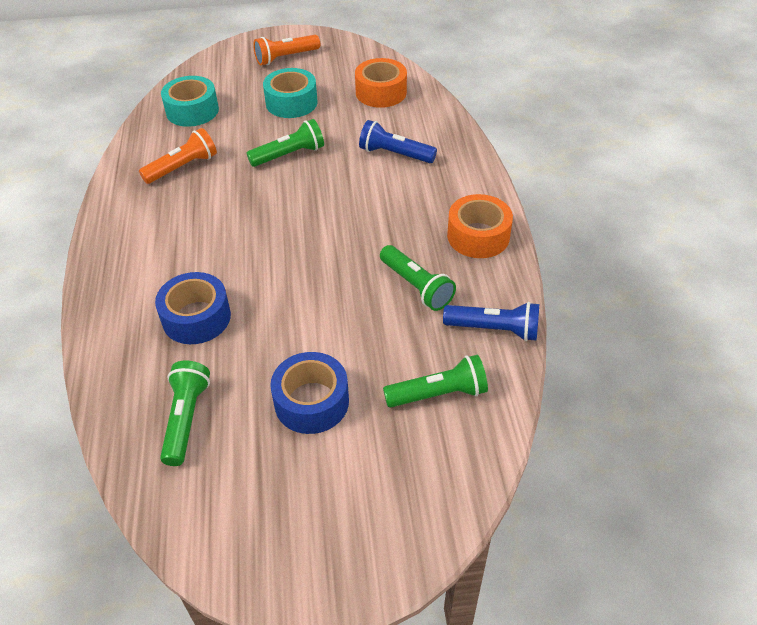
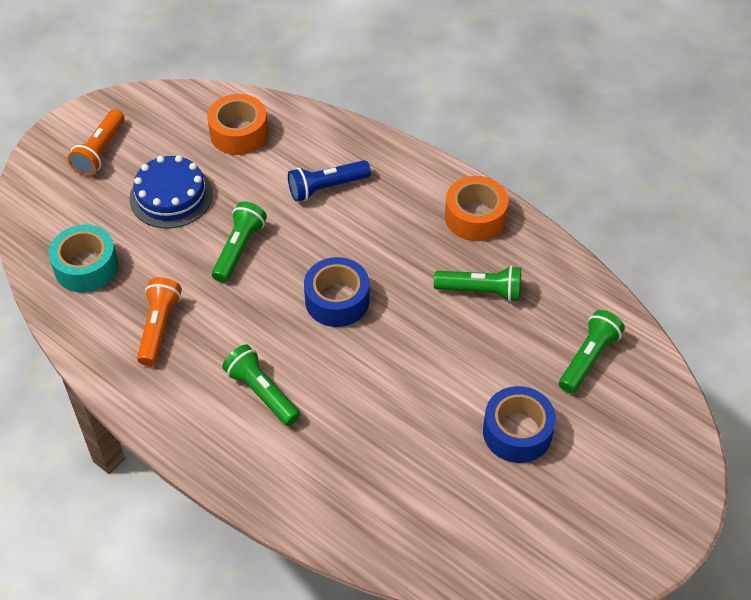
camera: 45 degrees left, 5 degrees up
blue tape [155,272,231,344] -> blue tape moved to [304,257,370,327]
green flashlight [160,360,210,466] -> green flashlight moved to [222,344,300,426]
turquoise tape [263,68,318,118] -> blue cake [130,155,213,228]
blue flashlight [443,302,539,341] -> none

